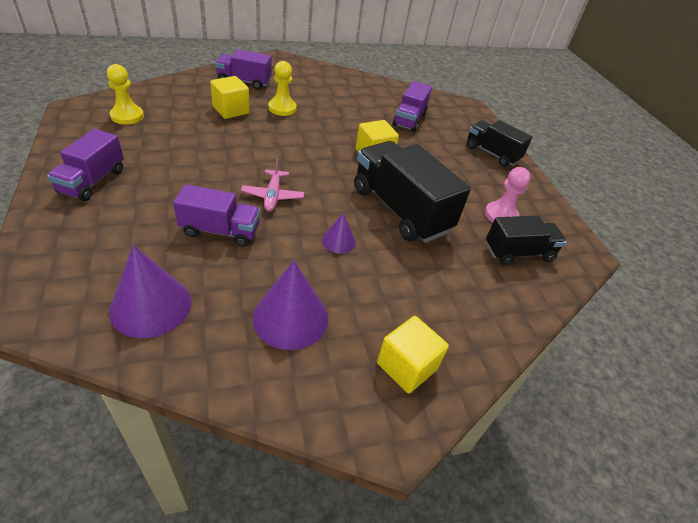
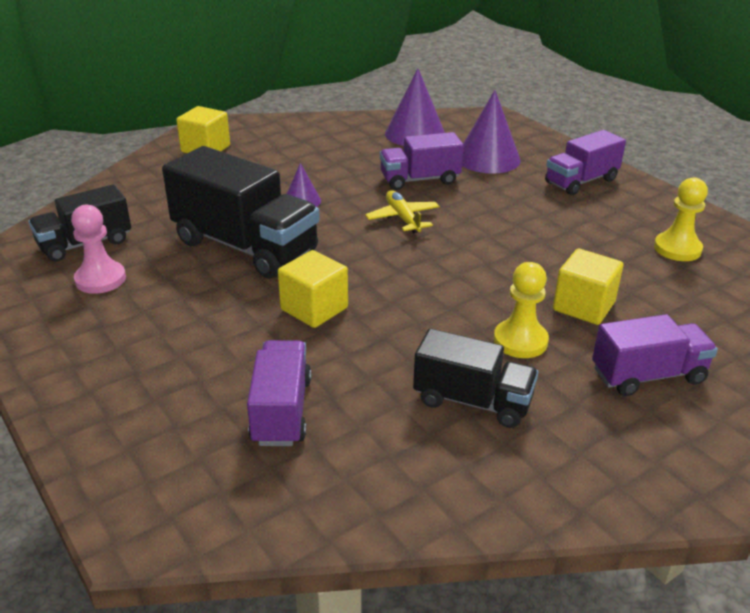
camera: 165 degrees right, 10 degrees down
purple truck [47,129,124,201] -> purple truck turned 120 degrees counterclockwise [545,130,626,195]
pink plane [241,159,304,212] -> yellow plane [365,190,440,233]
purple cone [253,261,328,350] -> purple cone moved to [462,90,520,174]
black truck [467,120,532,167] -> black truck moved to [413,328,538,428]

